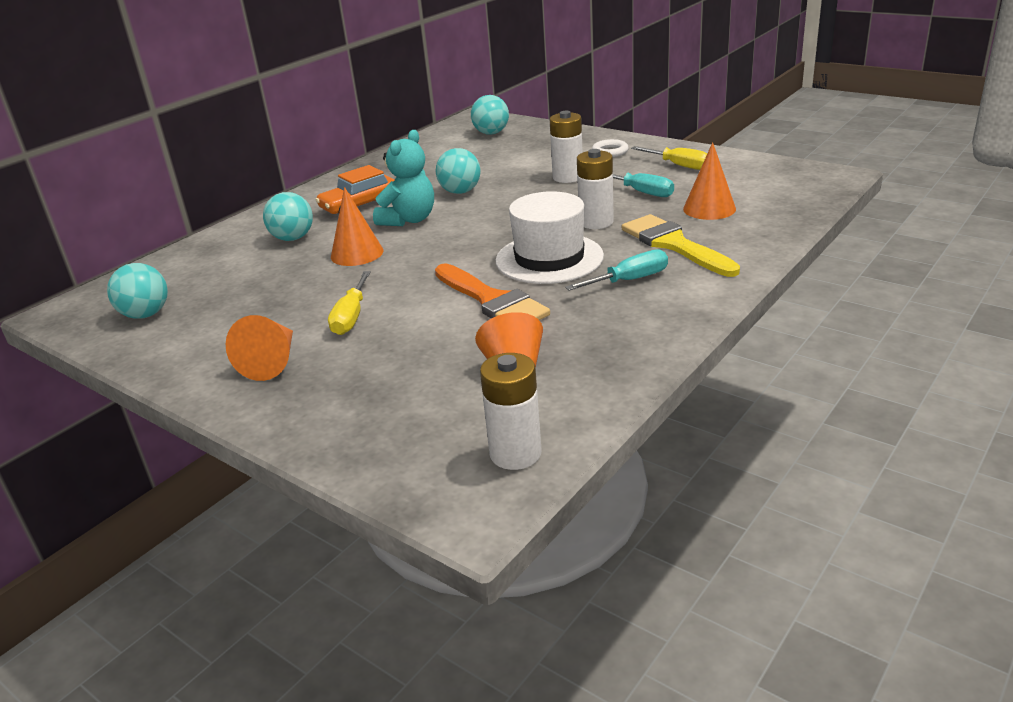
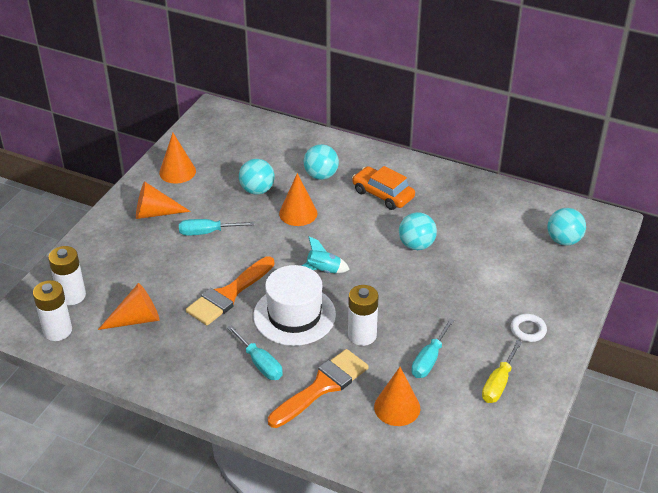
camera: 75 degrees right, 10 degrees up
turquoise ball [107,263,168,319] -> turquoise ball moved to [239,159,275,194]
yellow screwdriver [328,271,371,335] -> turquoise screwdriver [179,219,254,236]
turquoise teddy bear [373,130,434,226] -> none
white battery [550,111,583,183] -> white battery moved to [48,246,86,305]
yellow brush [622,214,740,277] -> orange brush [268,349,369,428]
none -> orange cone [159,133,196,183]
none -> turquoise rocket [301,236,350,273]

